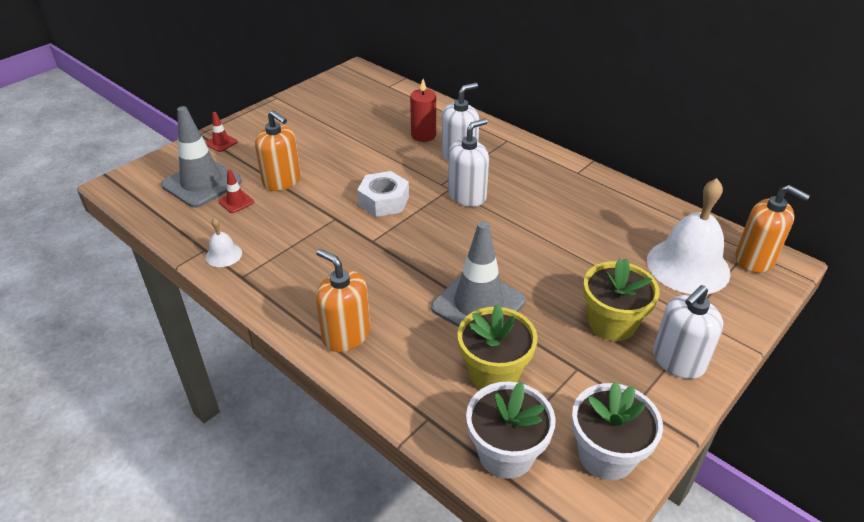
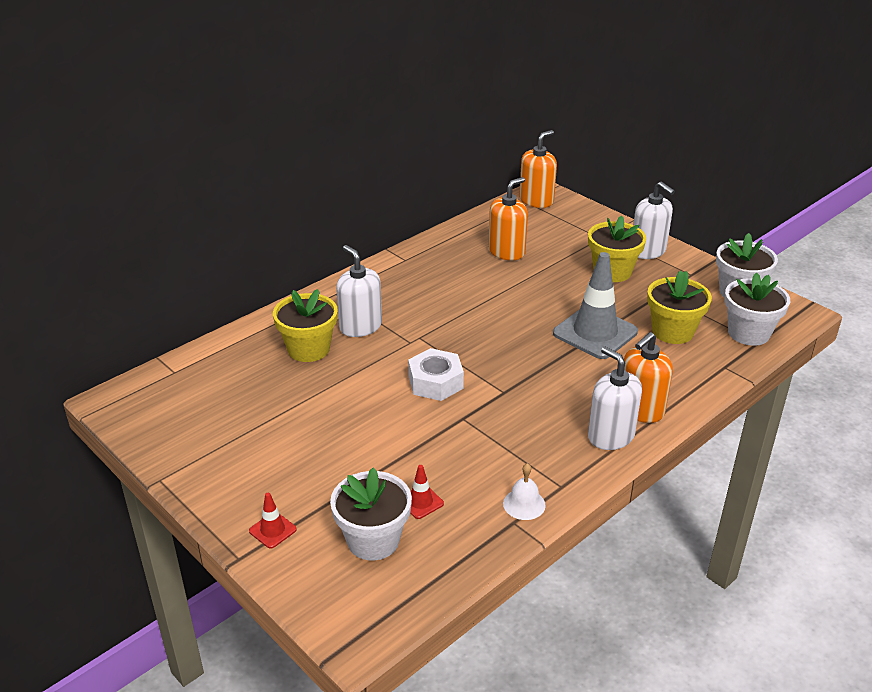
camera: 85 degrees left, 5 degrees down
grey traffic cone [161,106,242,208] -> white flower pot [330,467,412,561]
orange soap dispenser [255,110,301,191] -> orange soap dispenser moved to [488,177,528,260]
red candle [410,79,436,142] -> yellow flower pot [273,289,338,362]
white soap dispenser [448,119,489,207] -> white soap dispenser moved to [588,347,642,450]
white bell [647,178,730,294] -> none

